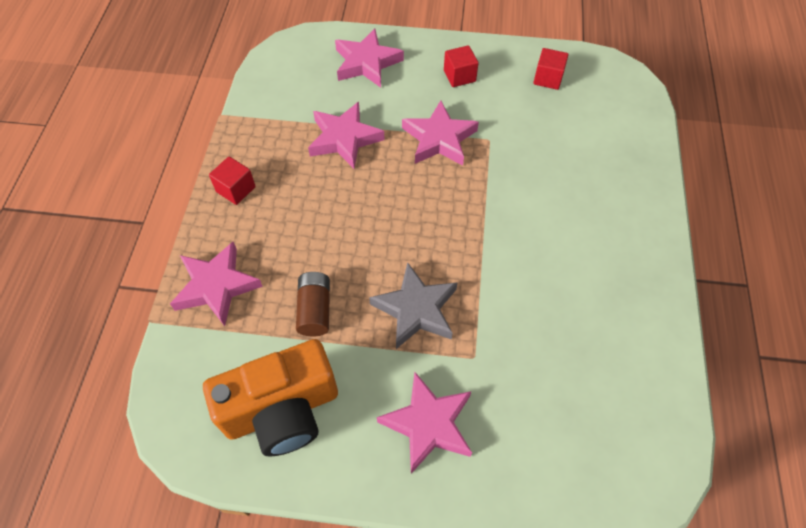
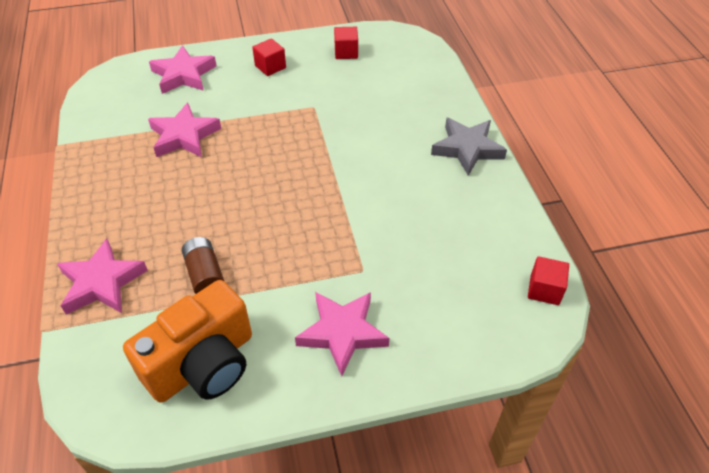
camera: 20 degrees left, 10 degrees down
red cube [209,156,256,205] -> red cube moved to [528,256,569,305]
grey star [369,262,458,349] -> grey star moved to [431,118,507,176]
pink star [402,100,479,165] -> none

